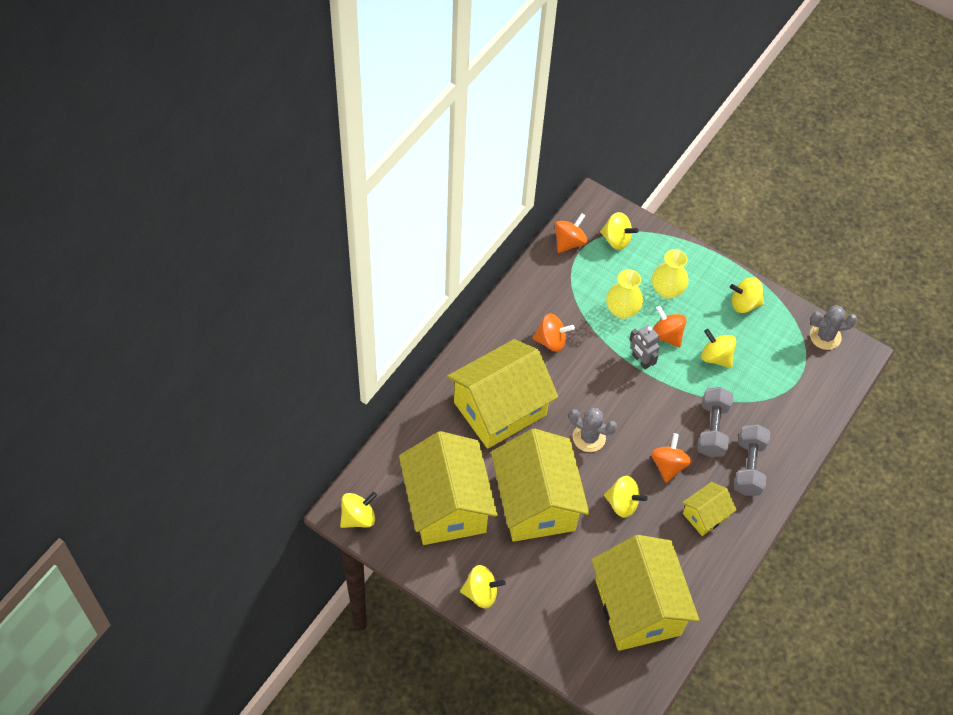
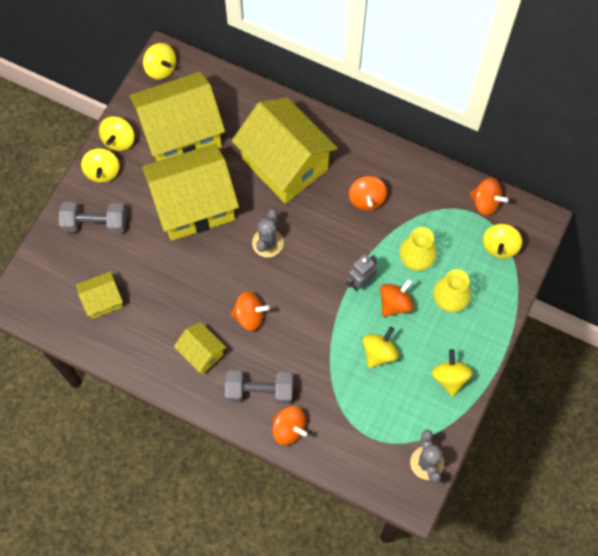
camera: 85 degrees right, 10 degrees up
yellow house [591,535,699,651] -> yellow house [76,271,123,319], size x0.47
yellow spinning top [604,476,647,518] -> yellow spinning top moved to [99,116,134,151]
grey dumbbell [697,387,733,457] -> grey dumbbell moved to [59,202,126,234]
none -> orange spinning top [272,406,307,445]

